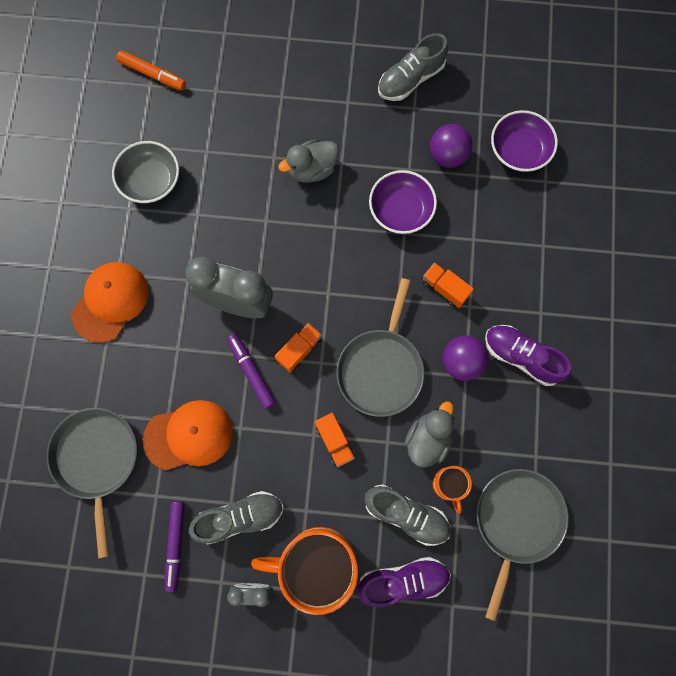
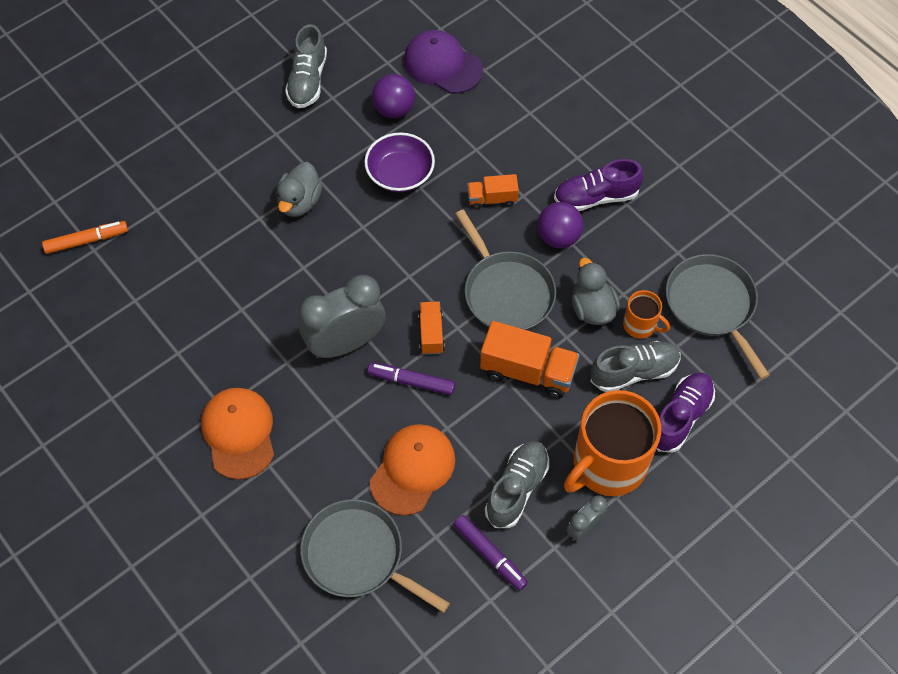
camera: 45 degrees left, 15 degrees down
grey bowl [112,141,179,203] -> none
orange truck [315,413,355,467] -> orange truck [480,321,579,399], size x1.74
purple bowl [491,110,558,172] -> purple cap [404,30,483,94]

